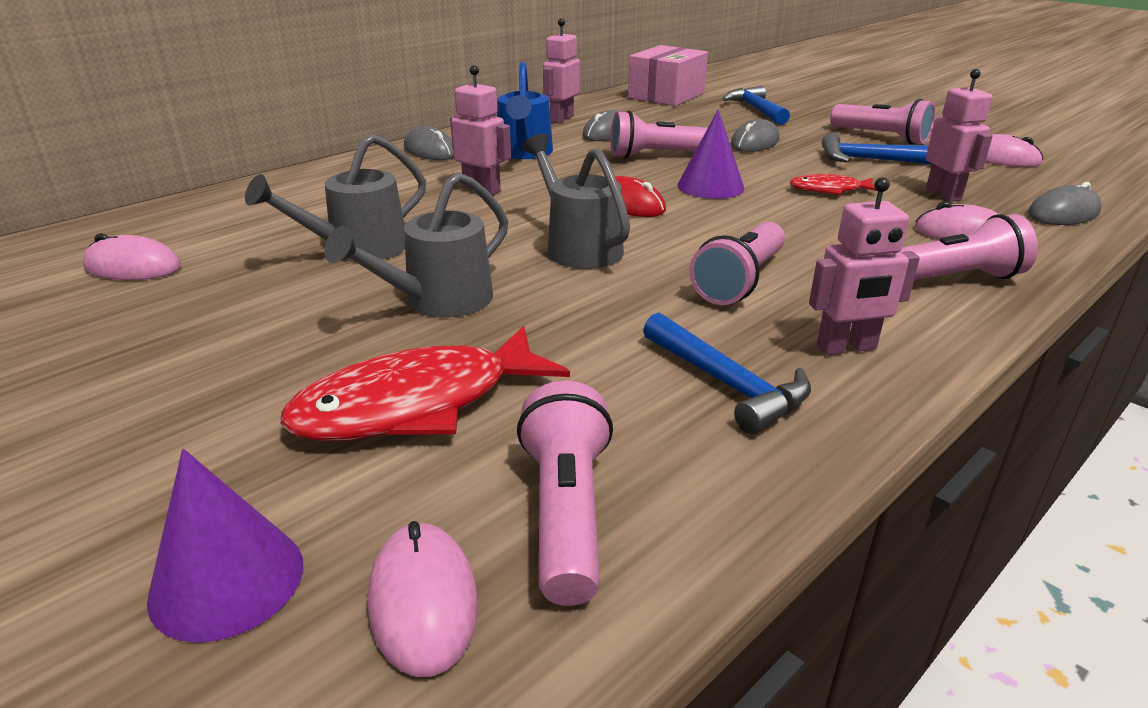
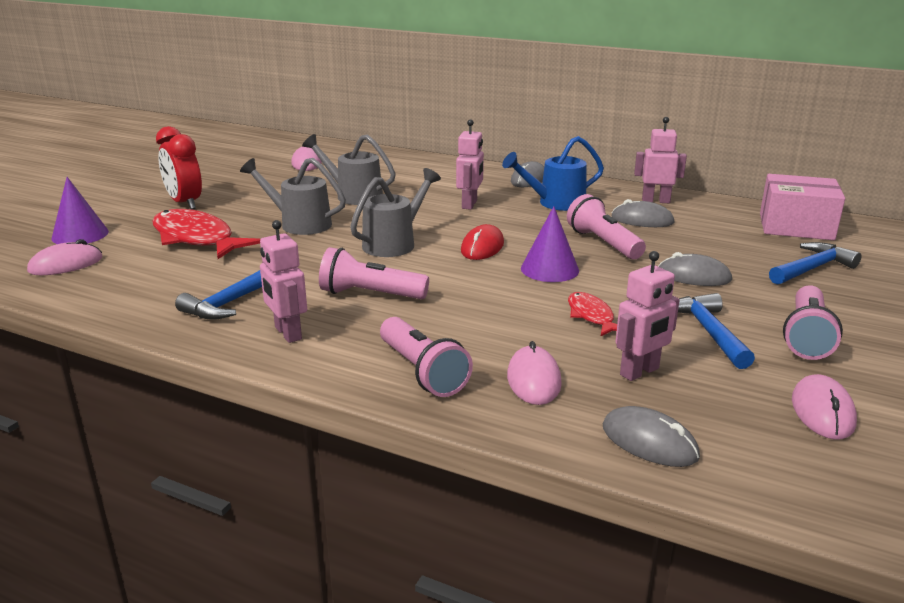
camera: 70 degrees right, 5 degrees down
pink flashlight [517,381,613,606] -> none
none -> red clock [156,126,202,210]

